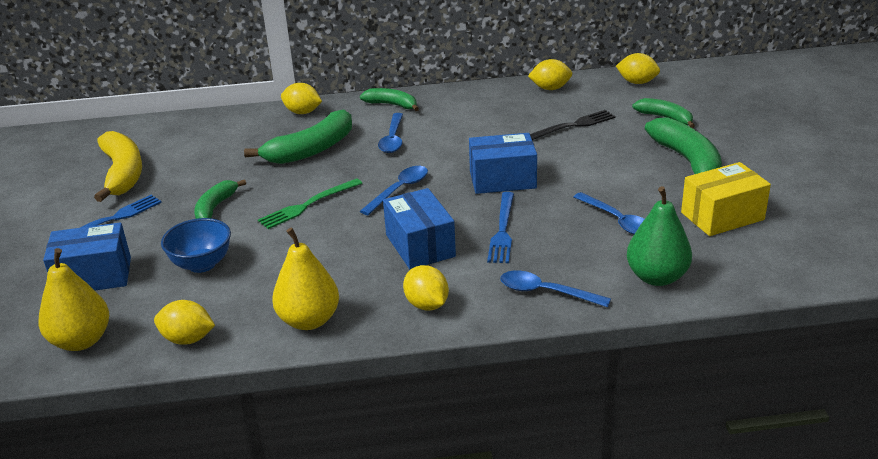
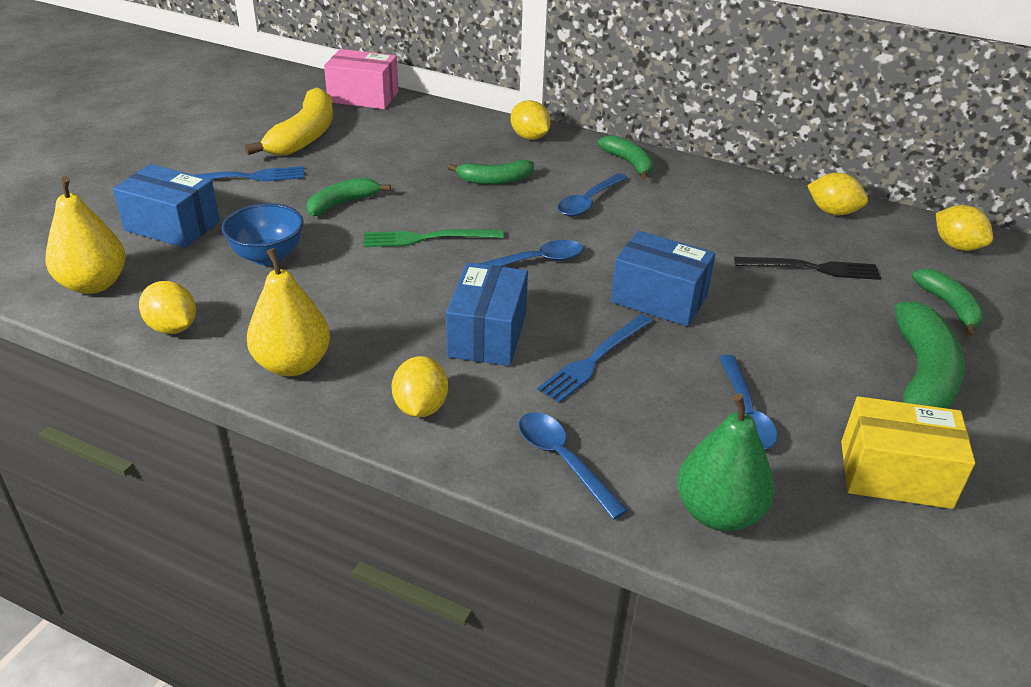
camera: 30 degrees right, 5 degrees up
green banana [244,109,352,164] -> green banana [448,160,534,184], size x0.59
none -> pink box [324,49,399,109]

